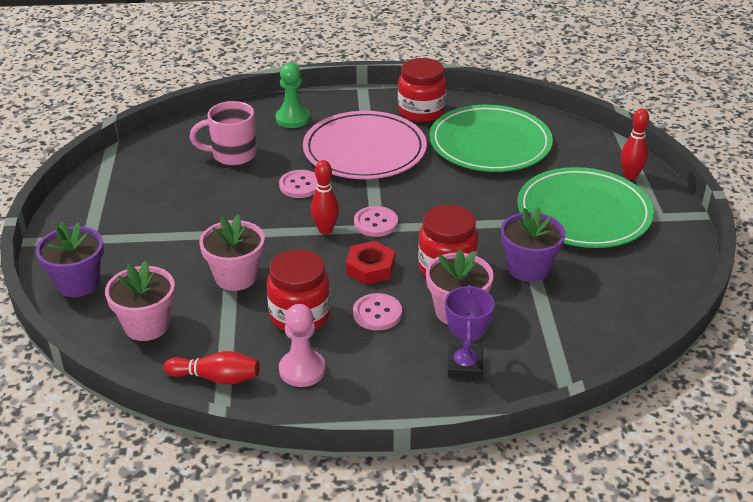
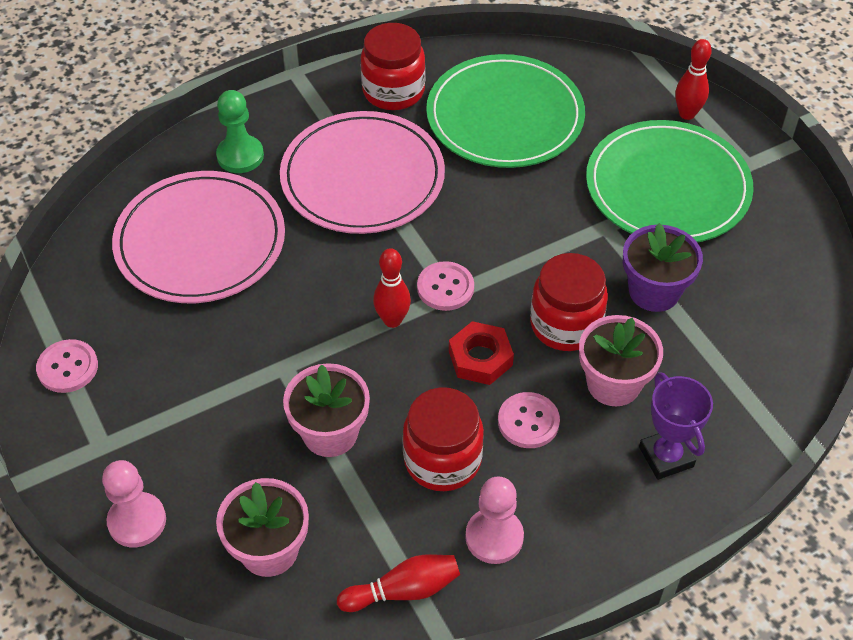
camera: 25 degrees left, 15 degrees up
purple flower pot [36,222,104,297] -> pink pawn [102,460,166,547]
pink mug [190,101,257,165] -> pink plate [112,171,285,303]
pink button [279,170,317,198] -> pink button moved to [36,339,98,393]

